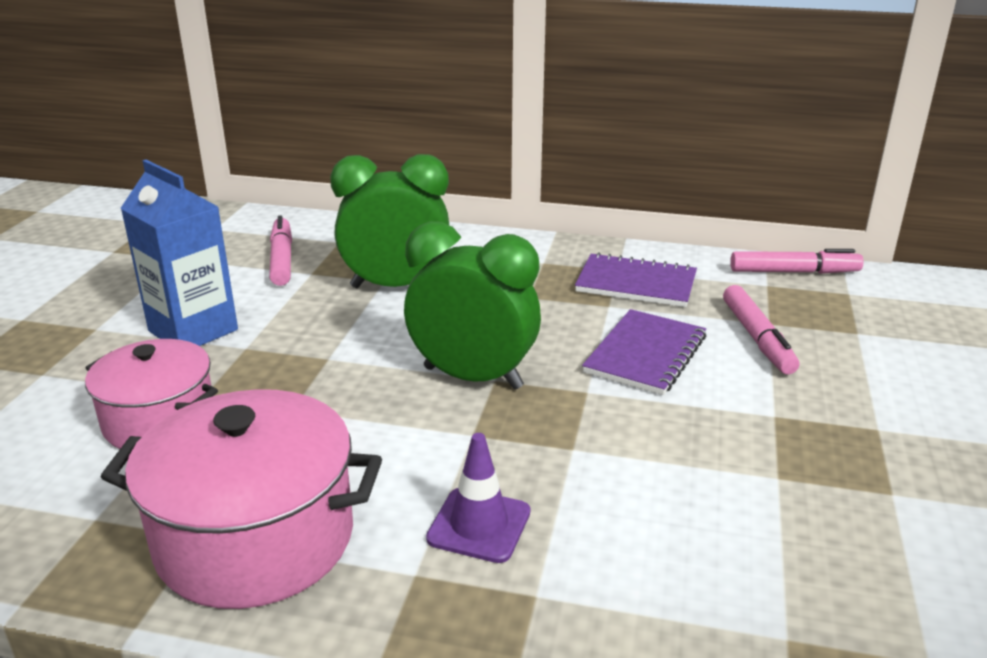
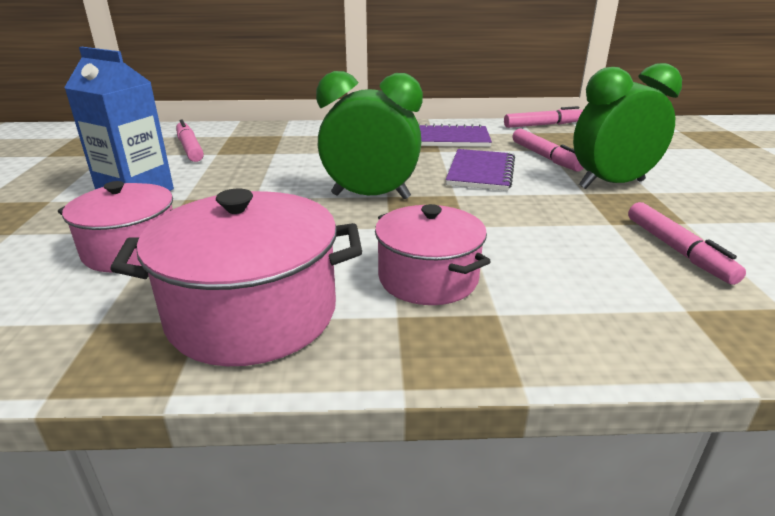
camera: 15 degrees left, 0 degrees up
green clock [330,154,449,288] -> green clock moved to [573,63,682,189]
purple traffic cone [426,433,530,563] -> pink pot [375,204,491,305]
none -> pink marker [628,202,746,285]

